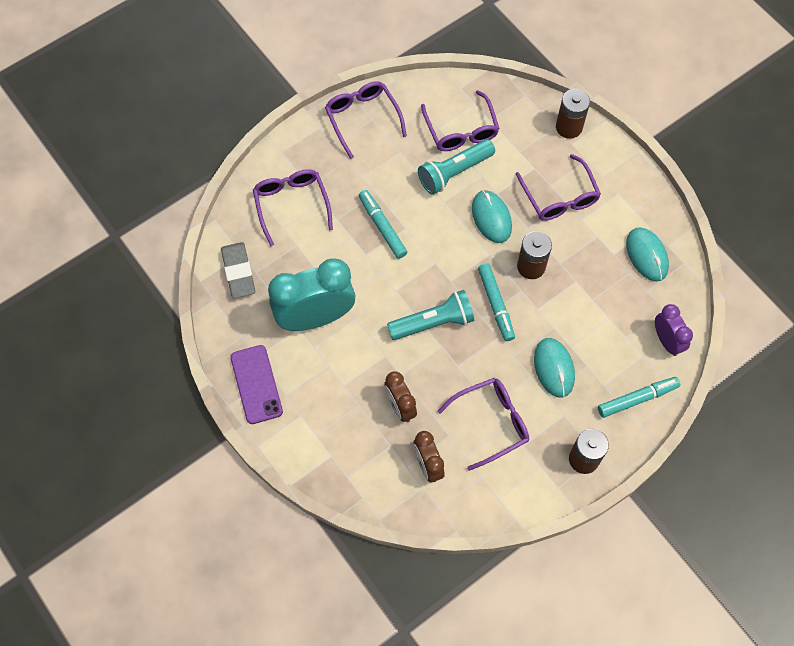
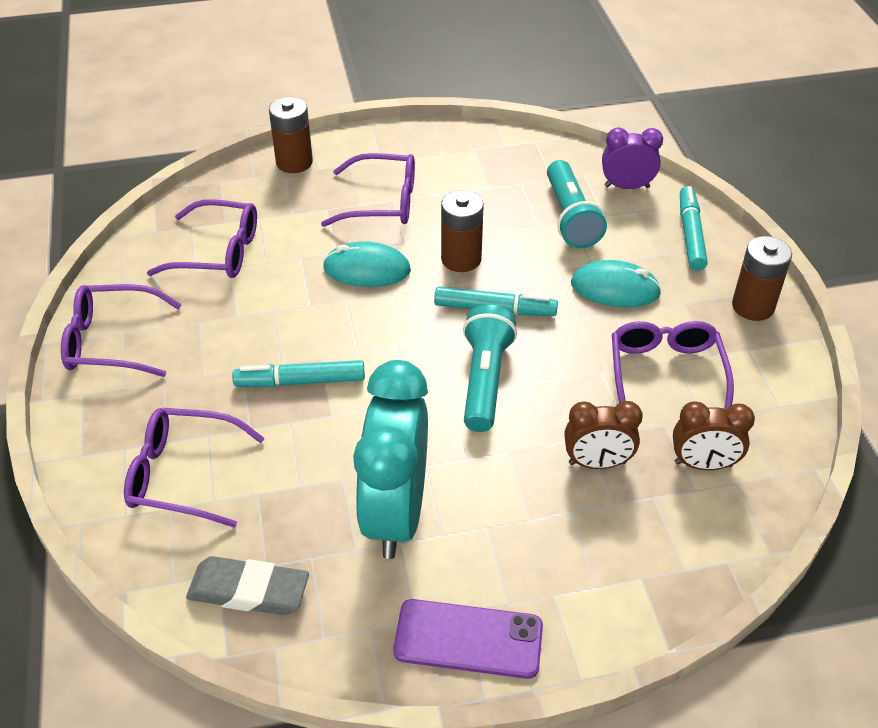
camera: 65 degrees left, 20 degrees down
turquoise flashlight [418,140,495,195] -> turquoise flashlight moved to [547,160,607,248]
turquoise mouse [626,227,669,281] -> none

